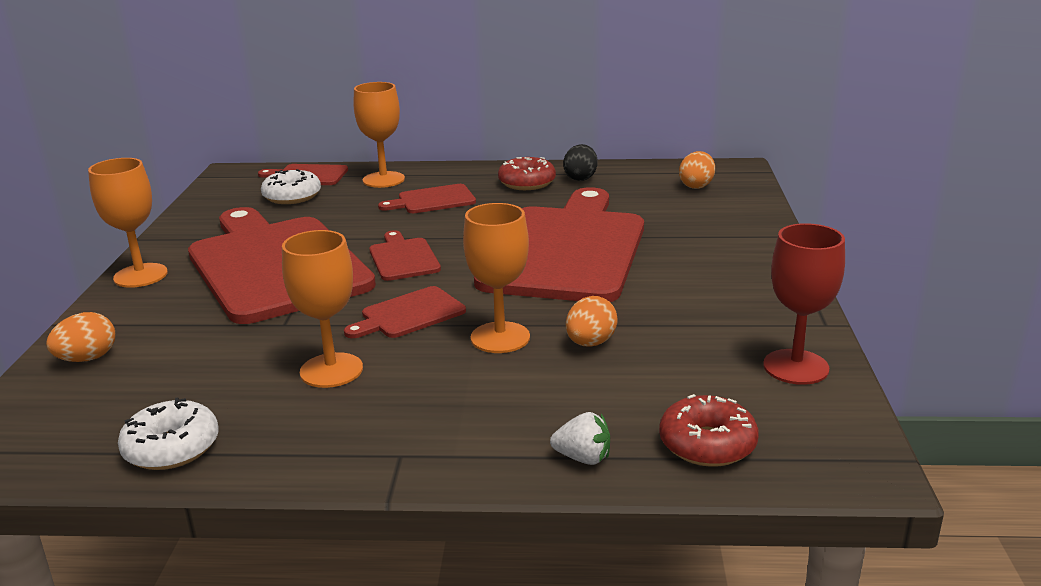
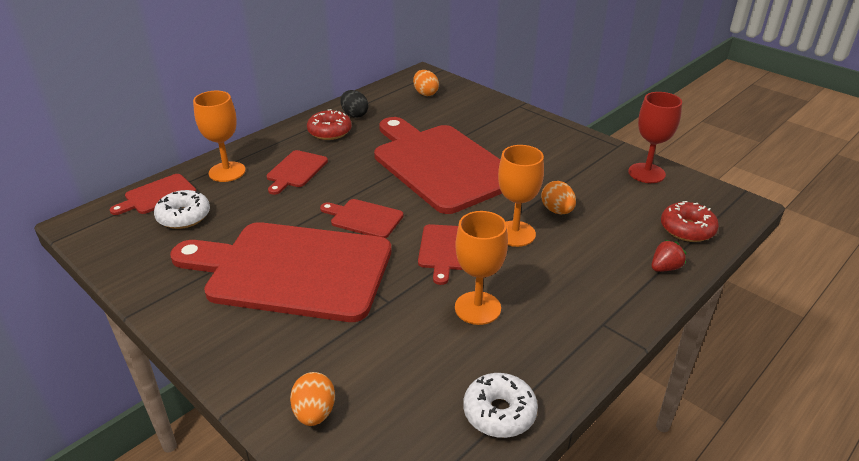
camera: 50 degrees left, 10 degrees up
orange goblet [88,158,168,288] -> none
white strawberry [550,412,610,465] -> red strawberry [652,240,687,272]

